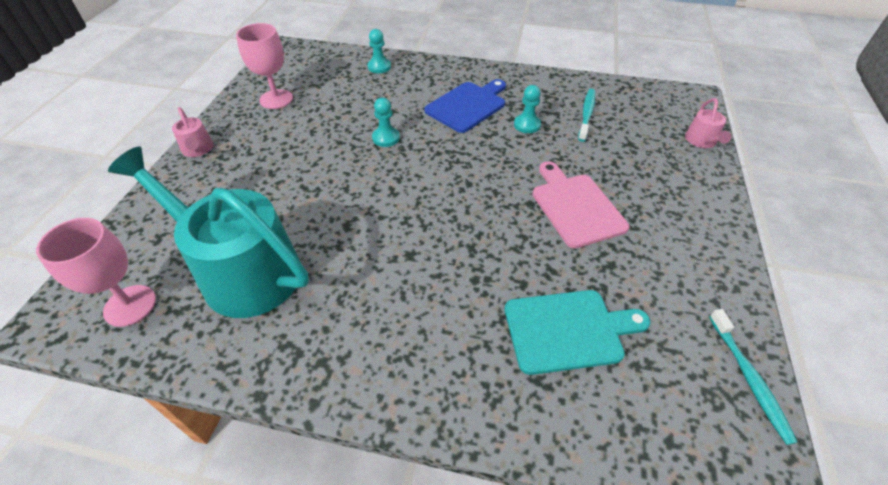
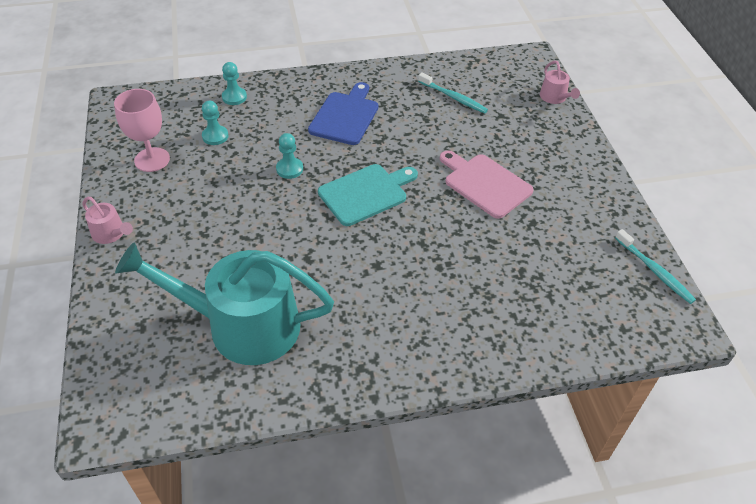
camera: 25 degrees left, 0 degrees up
pink goblet [36,218,156,327] -> none
turquoise cutting board [505,290,651,375] -> turquoise cutting board moved to [318,164,418,226]
turquoise pawn [514,85,541,133] -> turquoise pawn moved to [202,101,229,145]
turquoise toothbrush [578,89,595,142] -> turquoise toothbrush turned 135 degrees clockwise [418,72,488,114]

